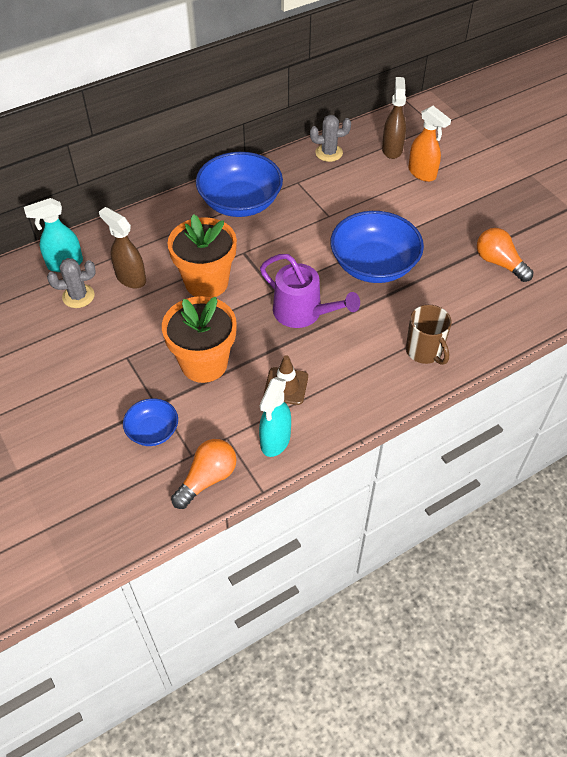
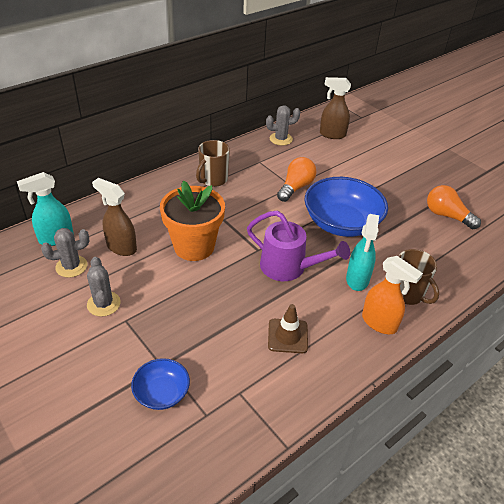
camera: 10 degrees left, 10 degrees down
orange flower pot [162,296,237,383] -> none
orange light bulb [171,439,237,509] -> orange light bulb moved to [277,157,316,202]
blue bowl [196,152,283,217] -> brown mug [196,140,230,187]
turquoise spray bottle [259,377,291,457] -> turquoise spray bottle moved to [346,214,379,291]
brown spray bottle [382,77,406,159] -> brown spray bottle turned 75 degrees counterclockwise [320,77,351,139]
orange spray bottle [408,106,451,182] -> orange spray bottle moved to [362,256,423,334]
none -> grey cactus [87,257,121,317]

